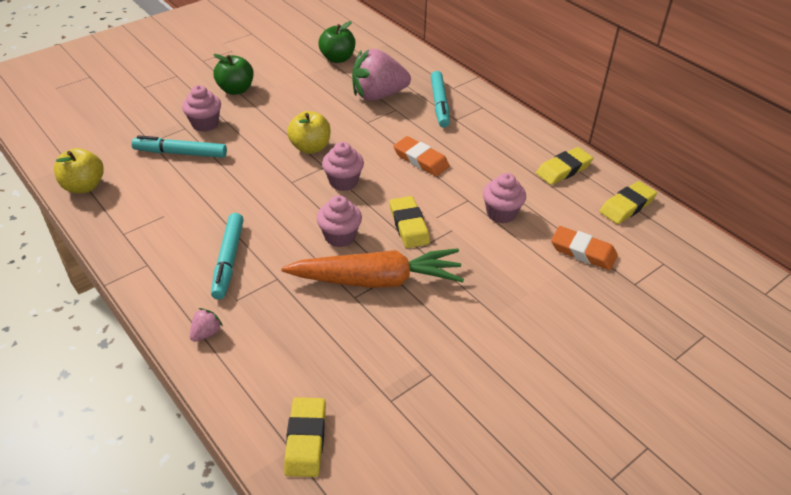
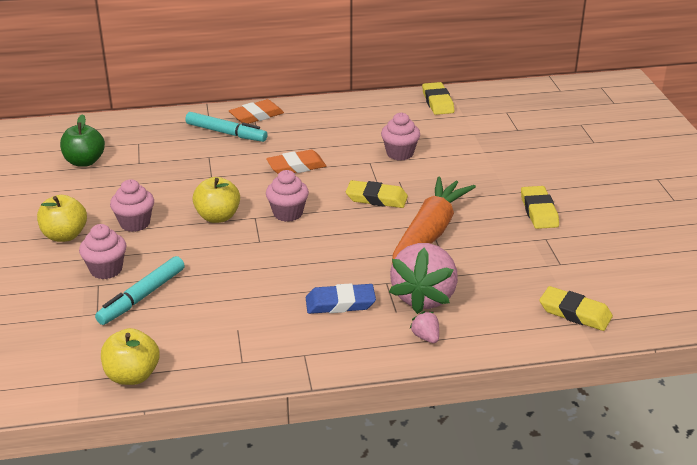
camera: 60 degrees left, 10 degrees down
turquoise marker [211,213,244,299] -> blue eraser [306,283,376,314]
green apple [213,54,254,95] -> yellow apple [37,195,87,242]
pink cupcake [317,195,362,247] -> pink cupcake moved to [110,179,154,232]
pink strawberry [352,49,411,101] -> pink strawberry moved to [389,243,458,314]
yellow eraser [536,147,593,185] -> yellow eraser moved to [521,186,559,229]
orange eraser [551,226,618,270] -> orange eraser moved to [229,99,284,124]

